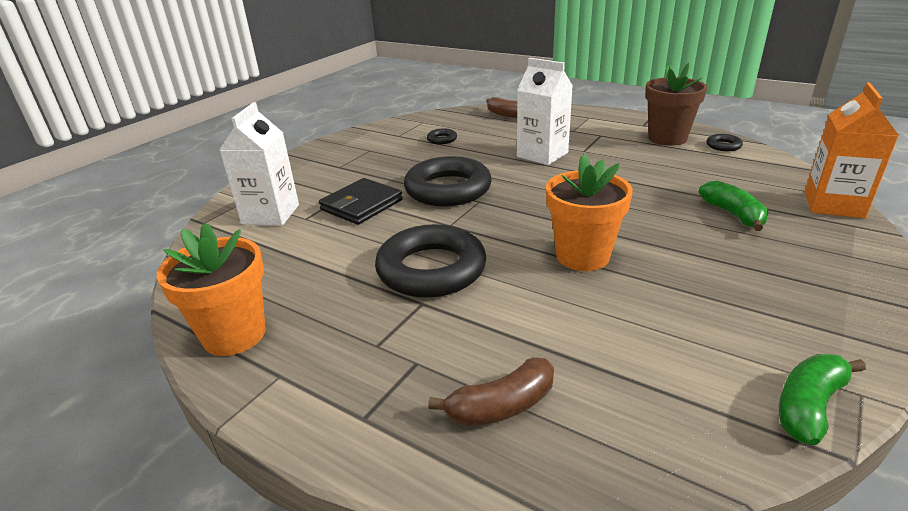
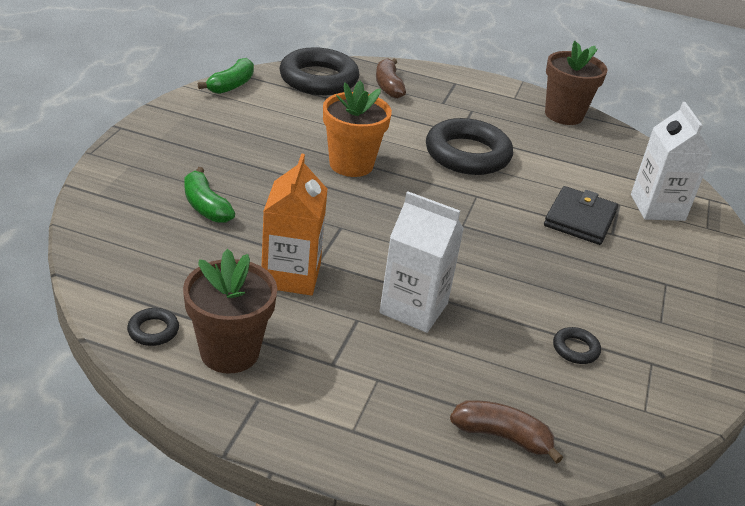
camera: 160 degrees right, 5 degrees up
orange flower pot [157,223,266,356] -> brown flower pot [545,40,607,125]
black ring [404,156,492,206] -> black ring moved to [279,47,359,95]
brown banana [428,357,554,426] -> brown banana turned 60 degrees counterclockwise [376,58,406,98]
orange carton [805,82,899,218] -> orange carton moved to [261,153,328,295]

